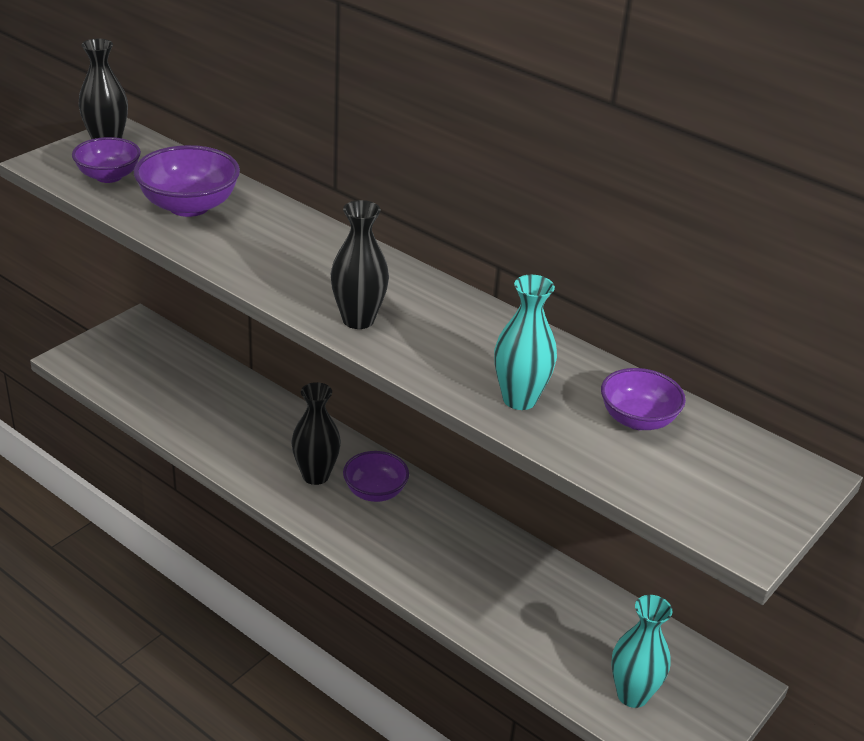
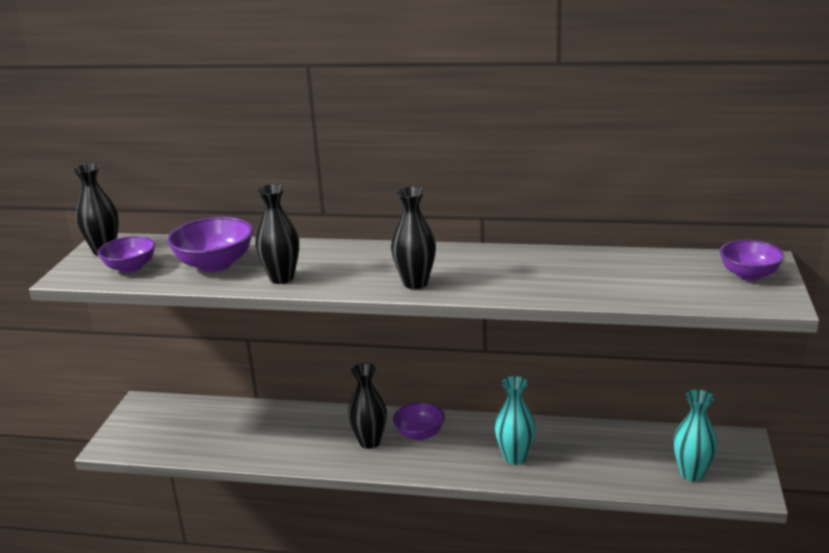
camera: 25 degrees left, 10 degrees down
turquoise vase [494,275,557,410] -> turquoise vase moved to [495,376,536,465]
purple bowl [601,368,686,430] -> purple bowl moved to [719,240,784,281]
none -> black vase [255,184,299,284]

